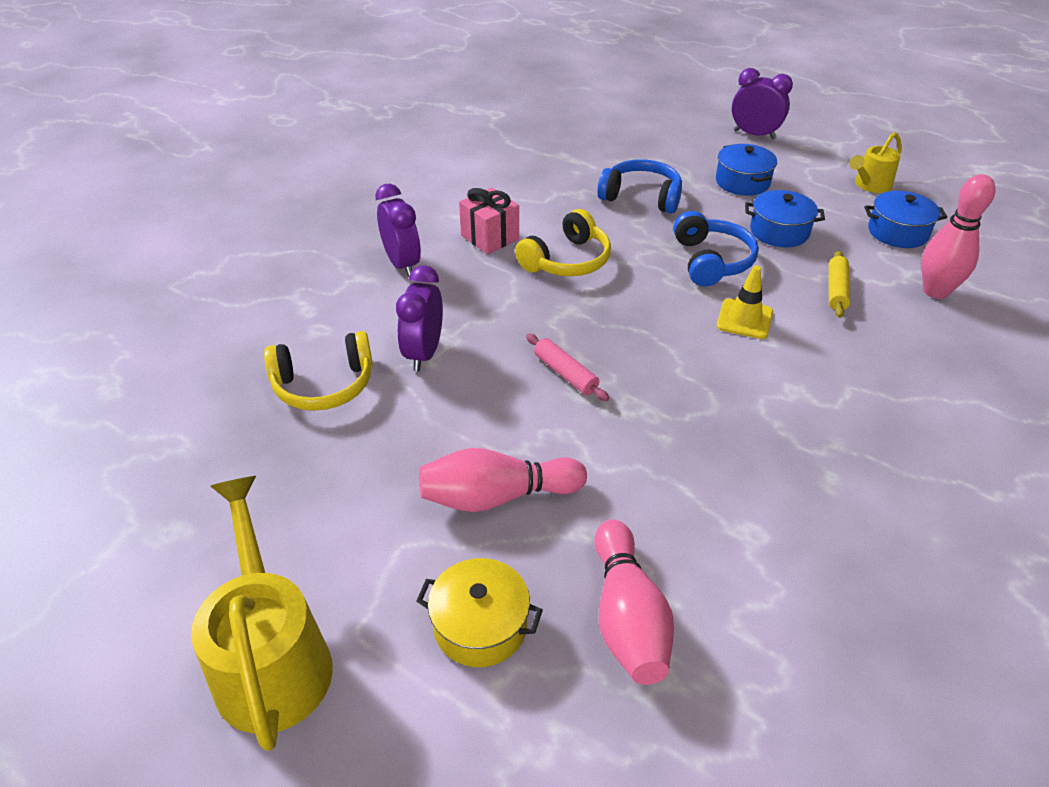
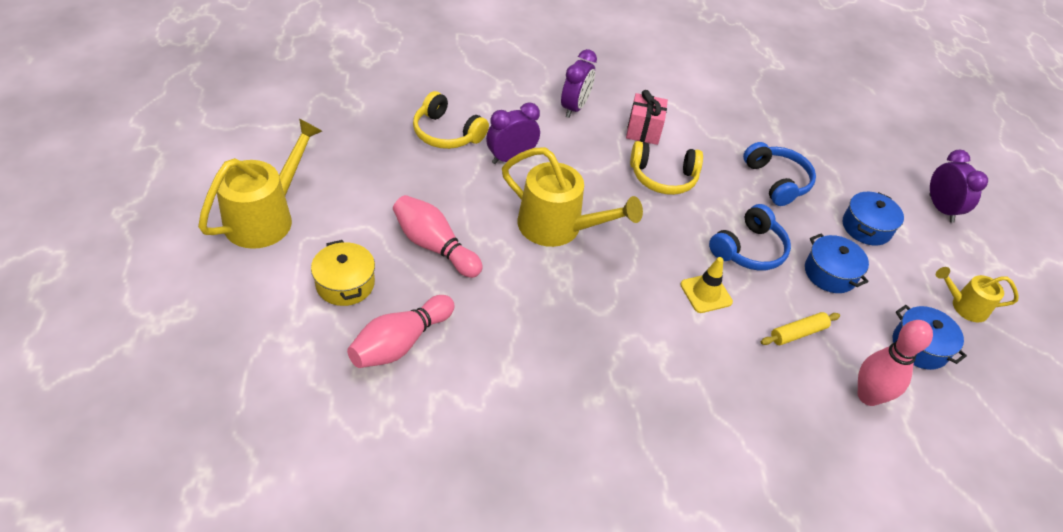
camera: 45 degrees right, 5 degrees up
pink rolling pin [526,333,609,401] -> yellow watering can [502,147,643,247]

